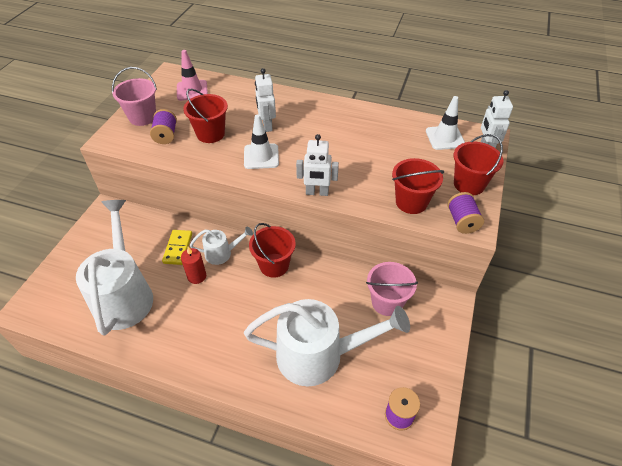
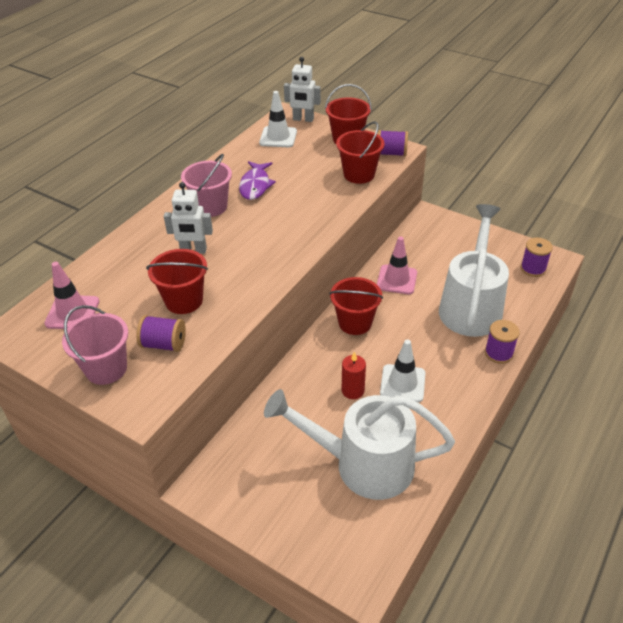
camera: 75 degrees left, 5 degrees down
yellow domino [162,230,192,265] -> none
white watering can [190,227,253,265] -> none
white traffic cone [244,114,279,169] -> white traffic cone moved to [380,339,425,402]
white robot [296,134,339,196] -> none
pink bucket [366,262,418,316] -> pink bucket moved to [181,154,232,217]
none -> purple fish [239,161,276,200]
none -> pink traffic cone [377,236,417,294]
none -> purple spool [485,320,520,364]

